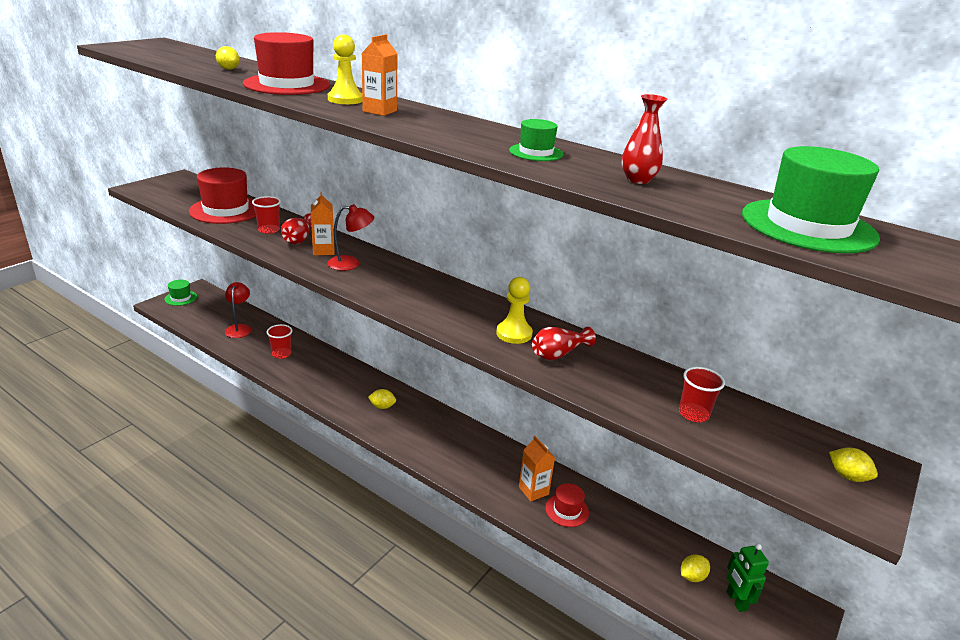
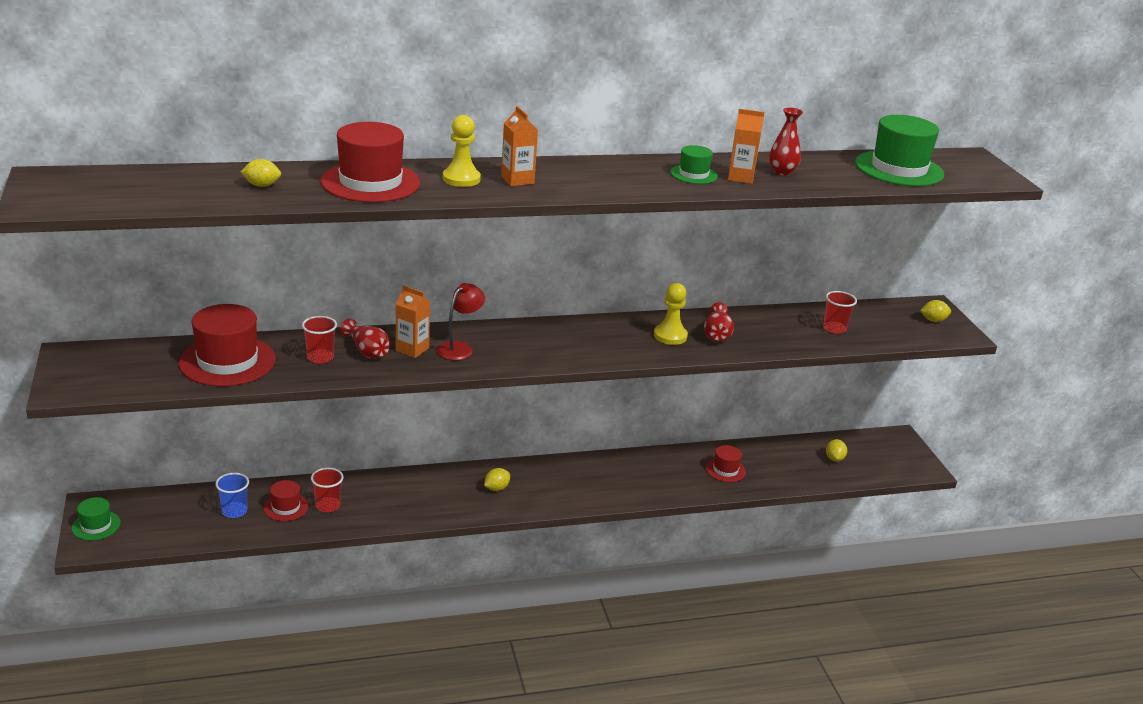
camera: 50 degrees left, 0 degrees up
red lamp [225,282,251,338] -> blue cup [215,473,249,518]
orange carton [519,436,555,501] -> orange carton moved to [728,109,764,184]
green robot [726,543,769,612] -> none
none -> red hat [263,480,309,521]

